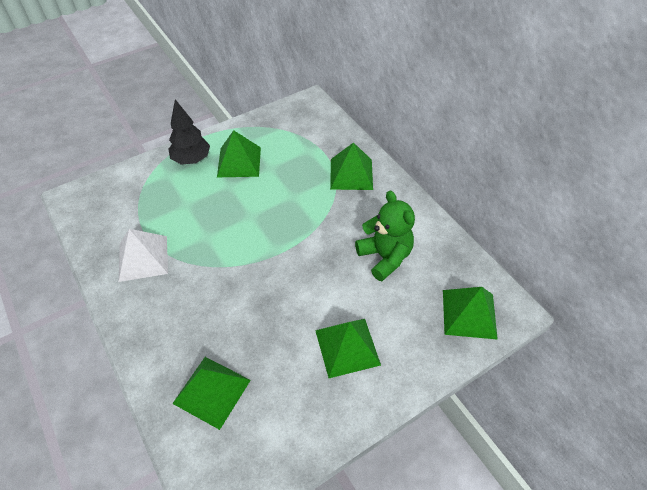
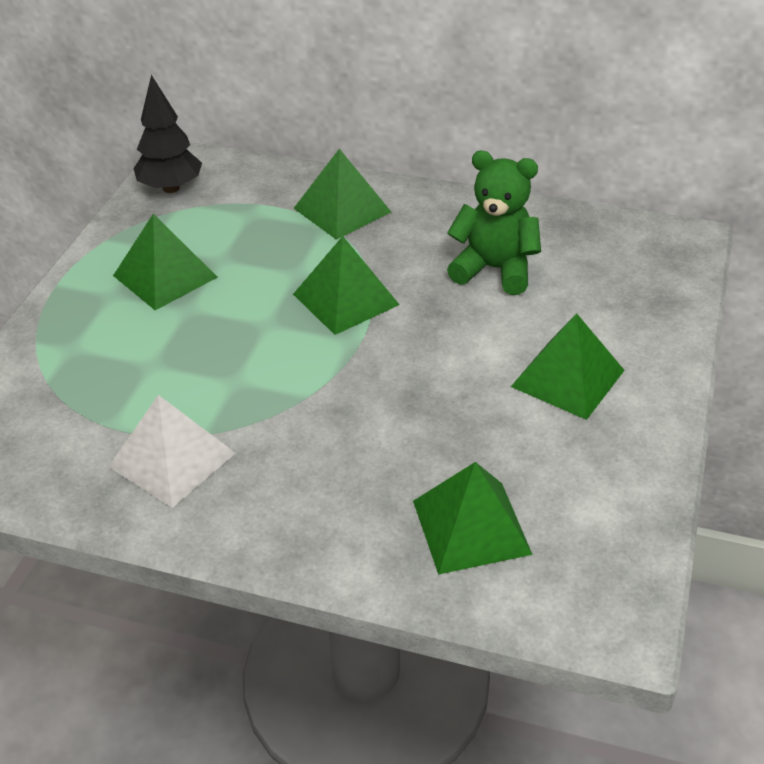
camera: 40 degrees left, 10 degrees down
black tree [169,99,210,164] -> black tree moved to [133,75,202,193]
green pyramid [443,287,498,340] -> green pyramid moved to [293,236,400,335]

